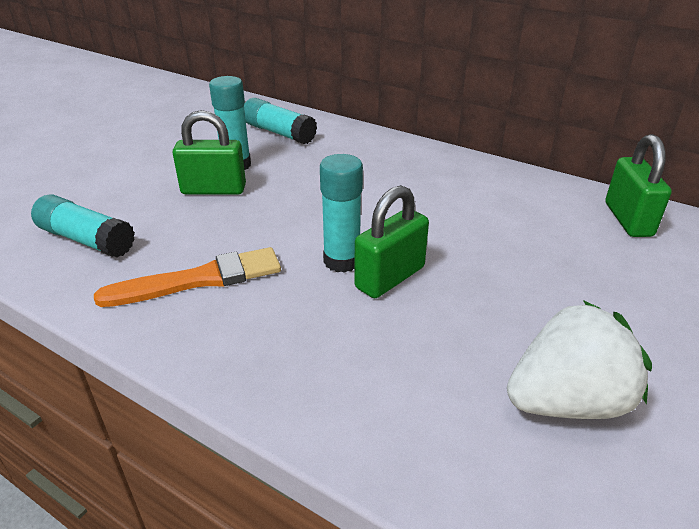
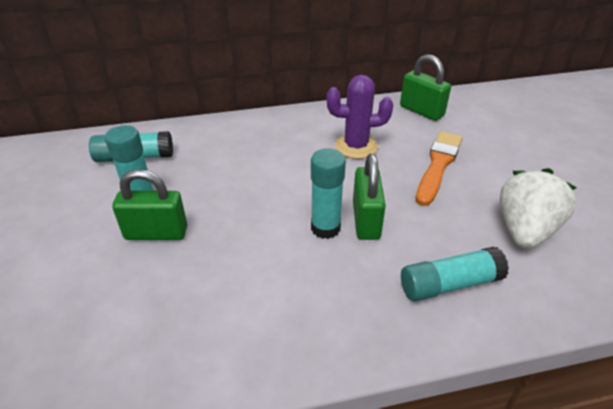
camera: 45 degrees left, 5 degrees up
turquoise glue stick [31,194,135,258] -> turquoise glue stick moved to [401,246,509,302]
orange brush [94,247,281,307] -> orange brush moved to [416,131,463,206]
green padlock [172,110,246,195] -> green padlock turned 45 degrees clockwise [112,169,187,240]
none -> purple cactus [327,75,393,159]

